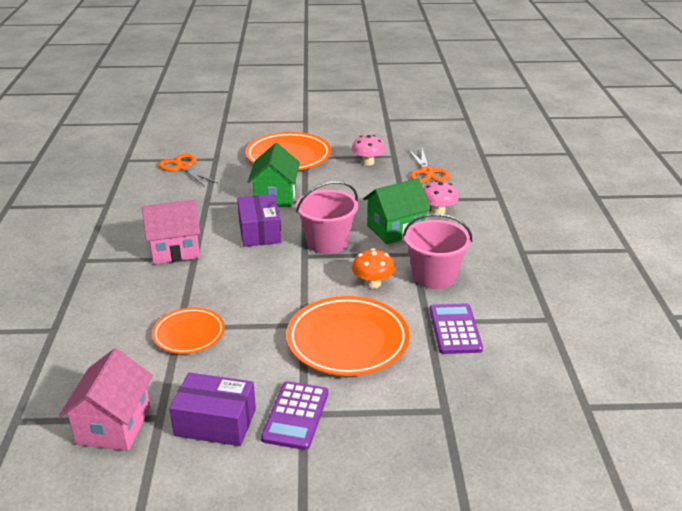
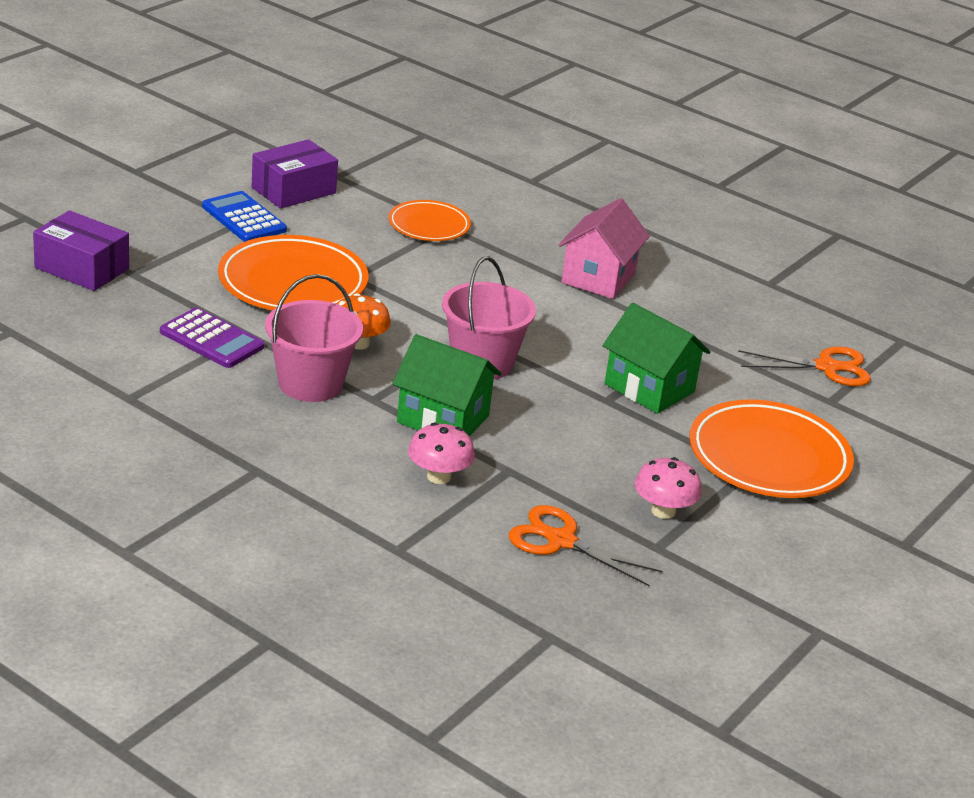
camera: 125 degrees right, 0 degrees up
pink house [59,348,153,451] -> none
purple box [237,194,281,247] -> purple box moved to [33,210,129,291]
purple calculator [261,381,328,450] -> blue calculator [202,191,287,242]
green house [363,178,431,244] -> green house turned 75 degrees counterclockwise [393,334,502,436]

